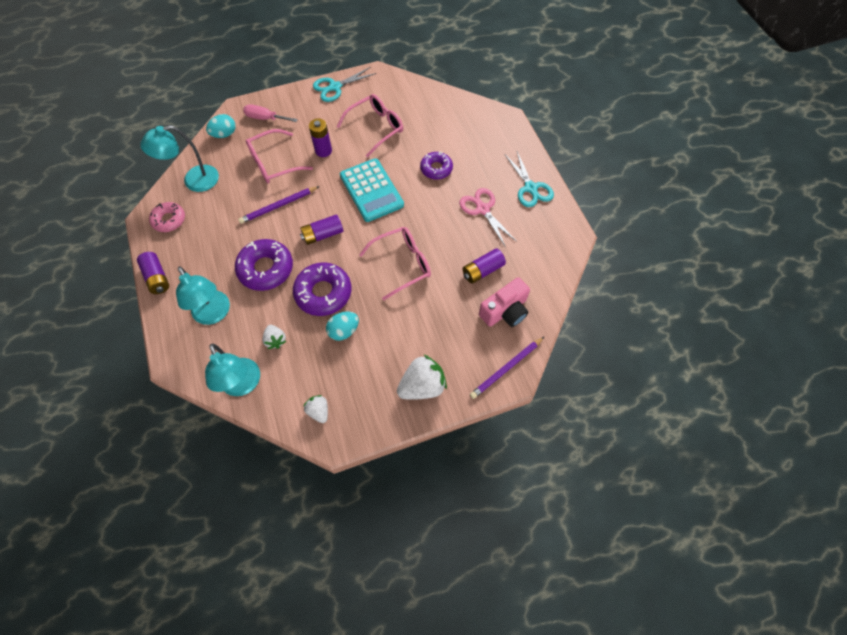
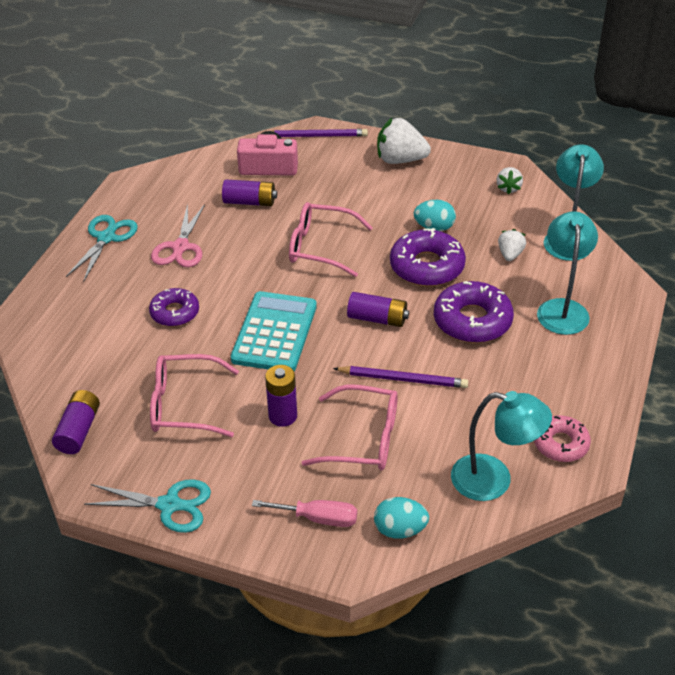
camera: 140 degrees left, 20 degrees down
purple battery [137,252,169,294] -> purple battery moved to [52,390,100,454]
pink screwdriver [243,104,298,122] -> pink screwdriver turned 45 degrees counterclockwise [252,500,357,527]

